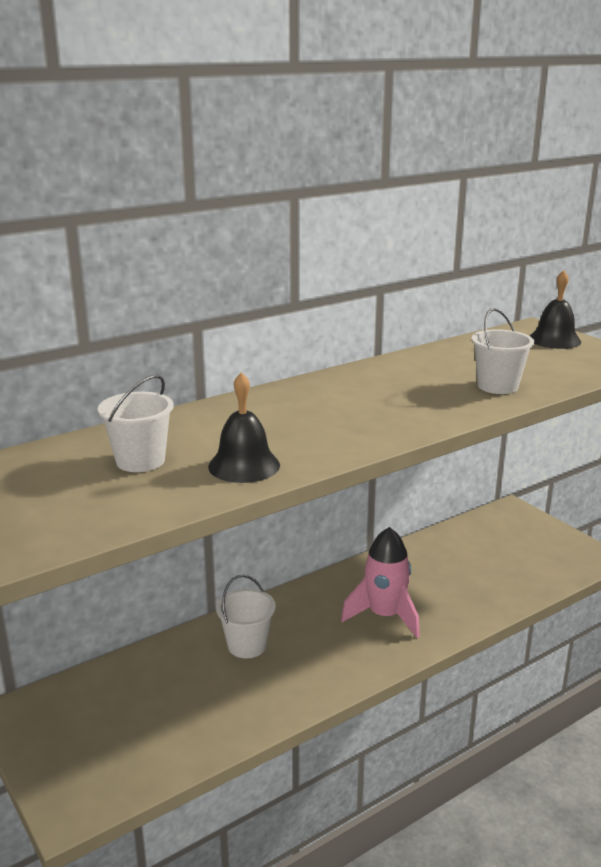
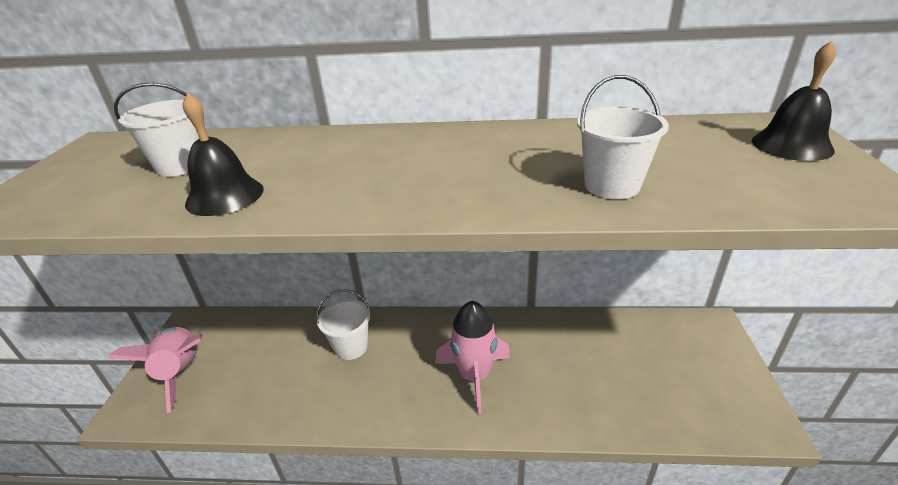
camera: 40 degrees right, 10 degrees up
none -> pink rocket [108,327,202,413]

